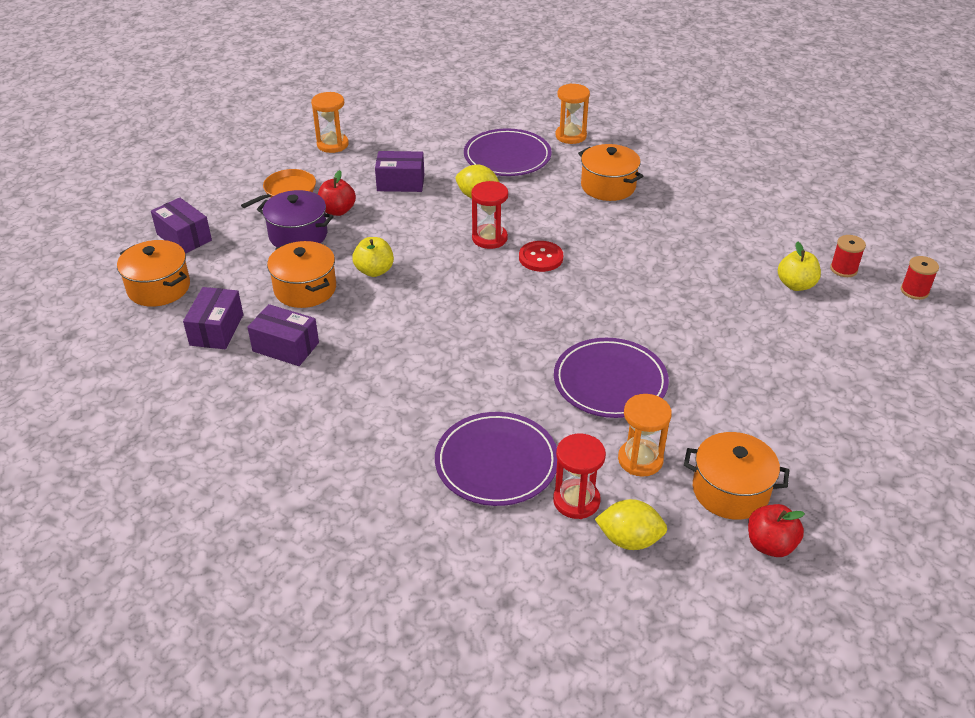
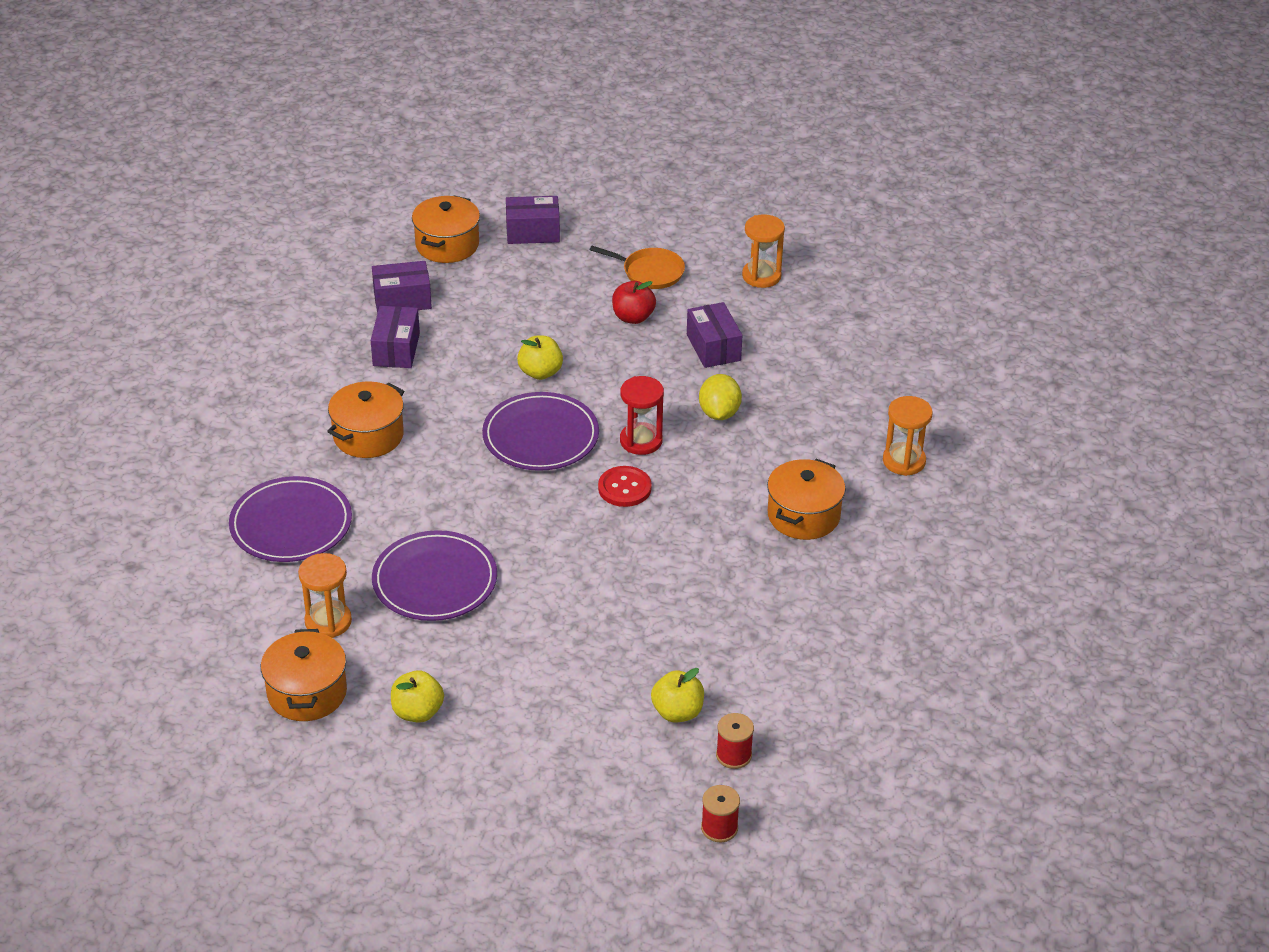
camera: 70 degrees right, 0 degrees up
purple box [151,197,212,254] -> purple box turned 60 degrees clockwise [506,196,560,244]
purple pot [257,190,334,247] -> none
orange pot [267,241,336,308] -> orange pot moved to [327,381,404,458]
purple plate [464,128,552,176] -> purple plate moved to [482,392,599,471]
red hourglass [553,434,606,519] -> none
yellow lemon [595,499,667,550] -> none
red apple [748,504,805,557] -> none
none -> yellow apple [391,670,444,723]

